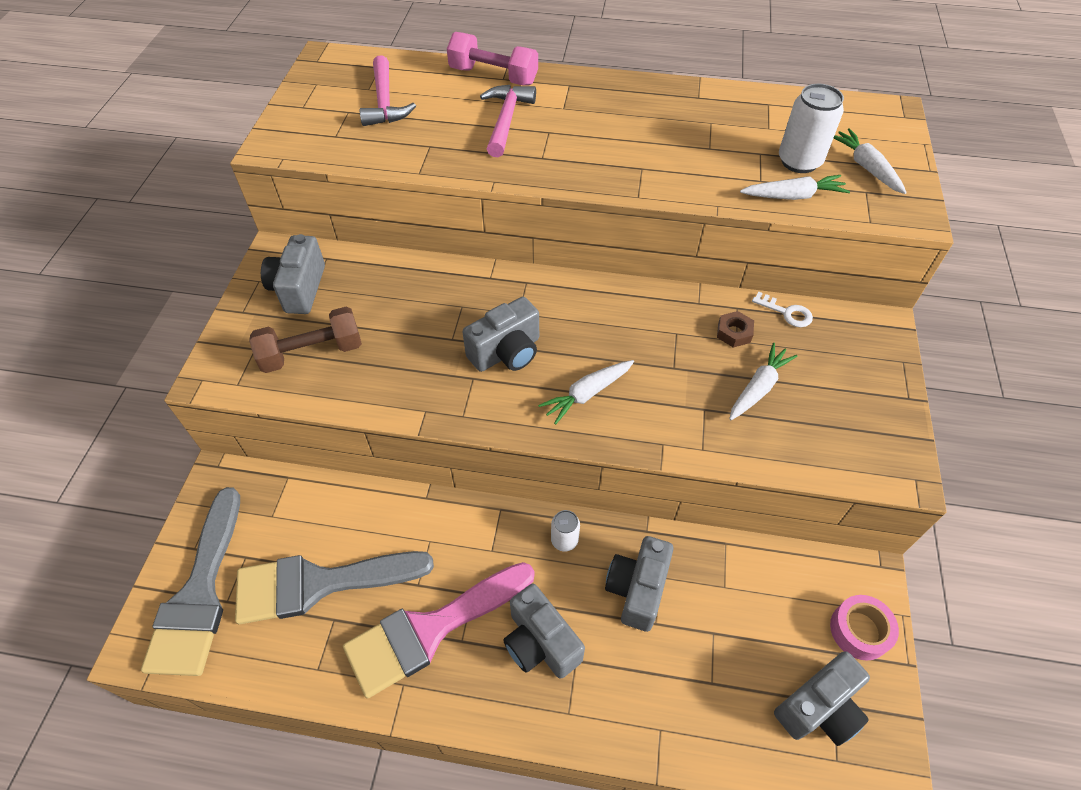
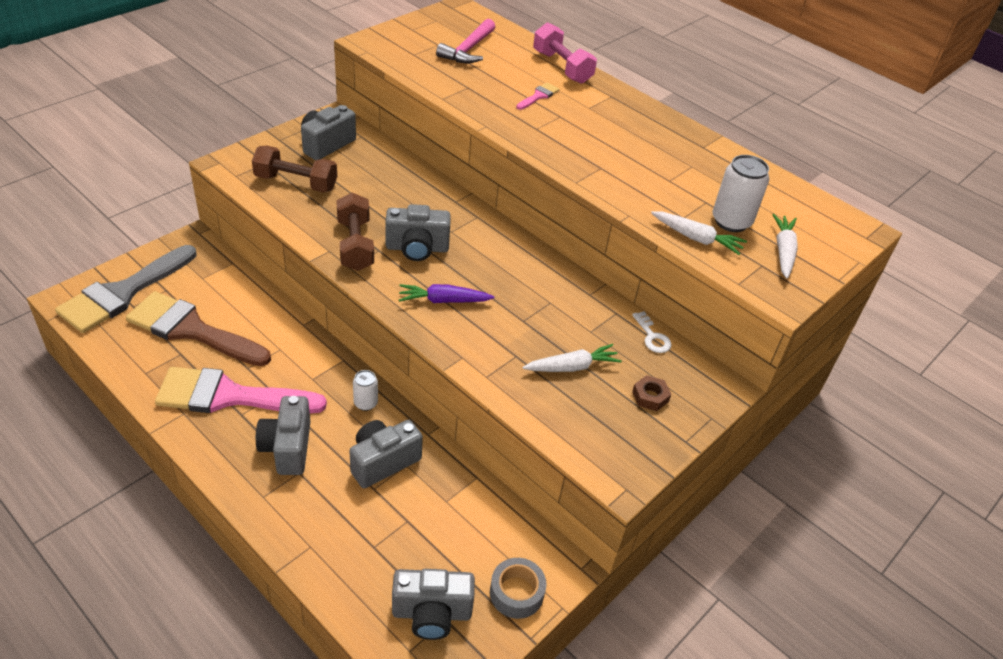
camera: 30 degrees right, 10 degrees down
grey brush [235,551,434,624] -> brown brush [126,291,271,366]
pink hammer [480,85,536,157] -> pink brush [516,83,559,110]
white carrot [538,360,634,425] -> purple carrot [399,284,495,303]
brown nut [717,311,754,348] -> brown nut moved to [632,375,671,411]
pink tape [830,595,899,660] -> grey tape [490,558,546,619]
none -> brown dumbbell [336,193,374,271]

